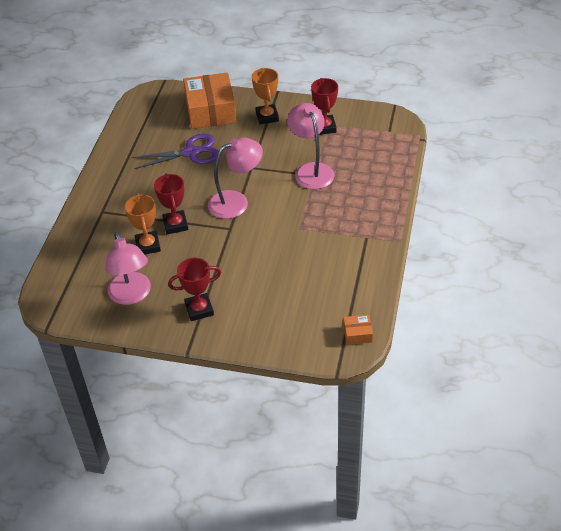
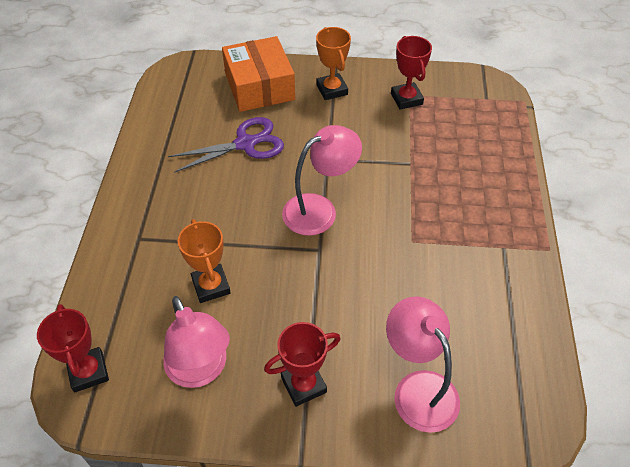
camera: 10 degrees left, 5 degrees up
red trophy [154,173,188,234] -> red trophy moved to [37,304,109,393]
pink lamp [287,103,334,189] -> pink lamp moved to [386,296,460,433]
orange box [343,315,373,345] -> none

